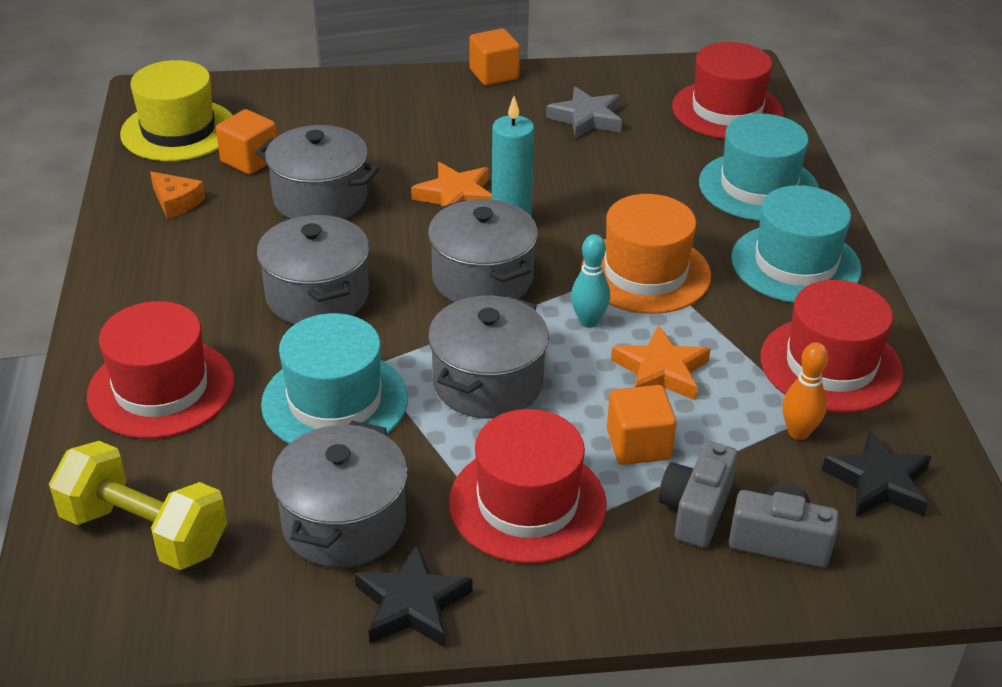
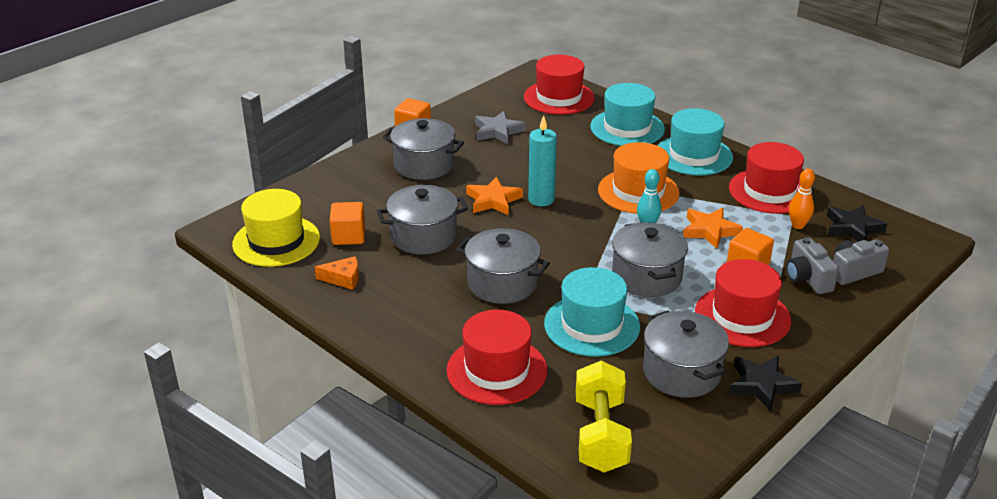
camera: 40 degrees left, 5 degrees down
yellow dumbbell [49,441,227,570] -> yellow dumbbell turned 75 degrees counterclockwise [576,361,632,473]
grey pot [428,199,538,302] -> grey pot moved to [383,118,464,180]

